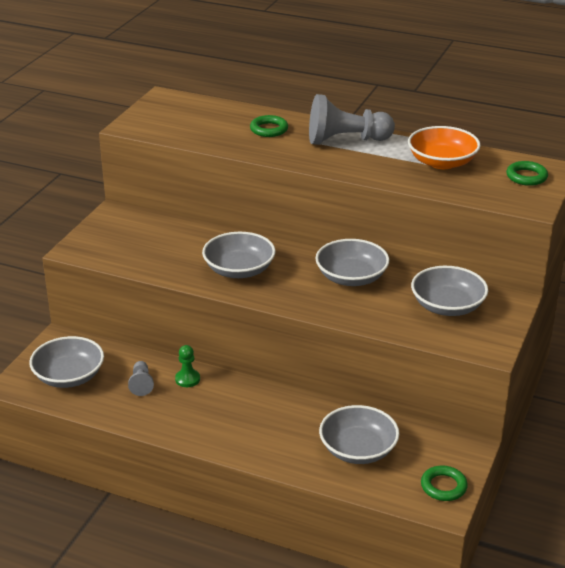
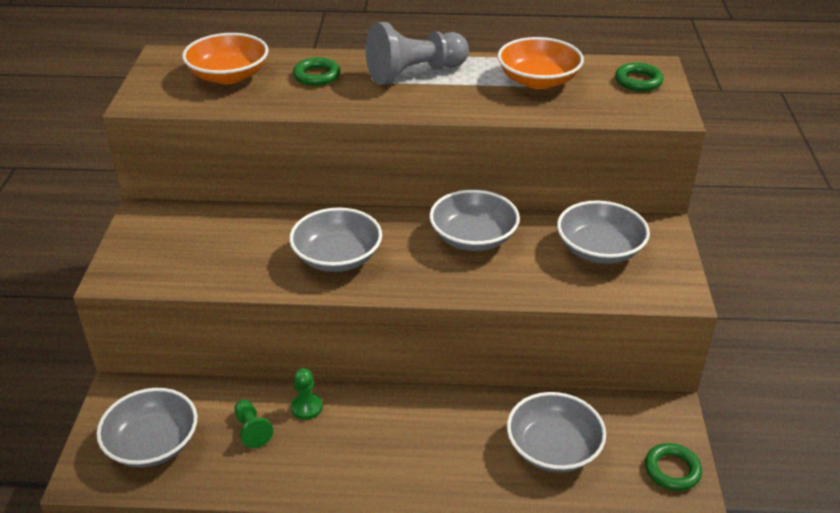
camera: 20 degrees left, 5 degrees up
grey pawn [128,361,154,396] -> green pawn [234,400,273,448]
none -> orange bowl [182,33,269,84]

